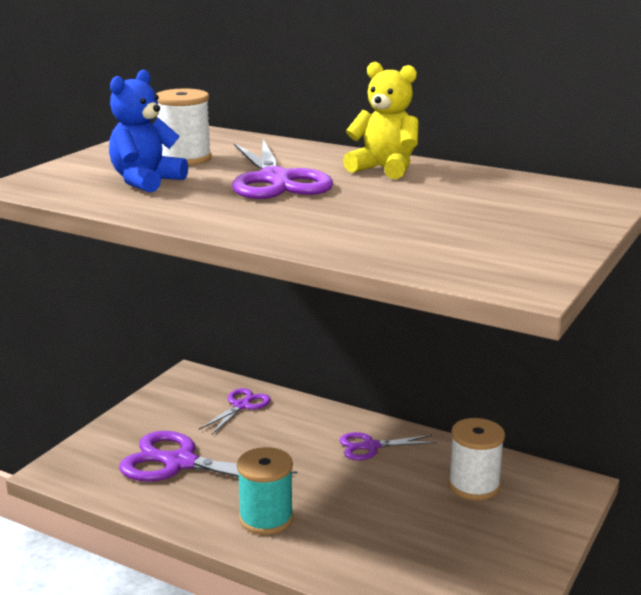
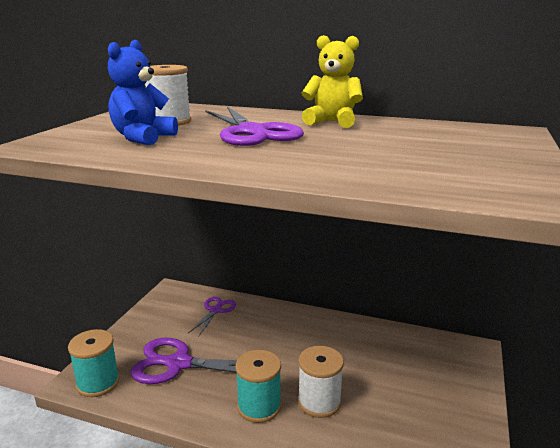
camera: 10 degrees left, 0 degrees up
purple scissors [340,432,437,460] -> none
white spool [448,418,505,500] -> white spool moved to [298,346,344,418]
none -> turquoise spool [68,329,120,397]

